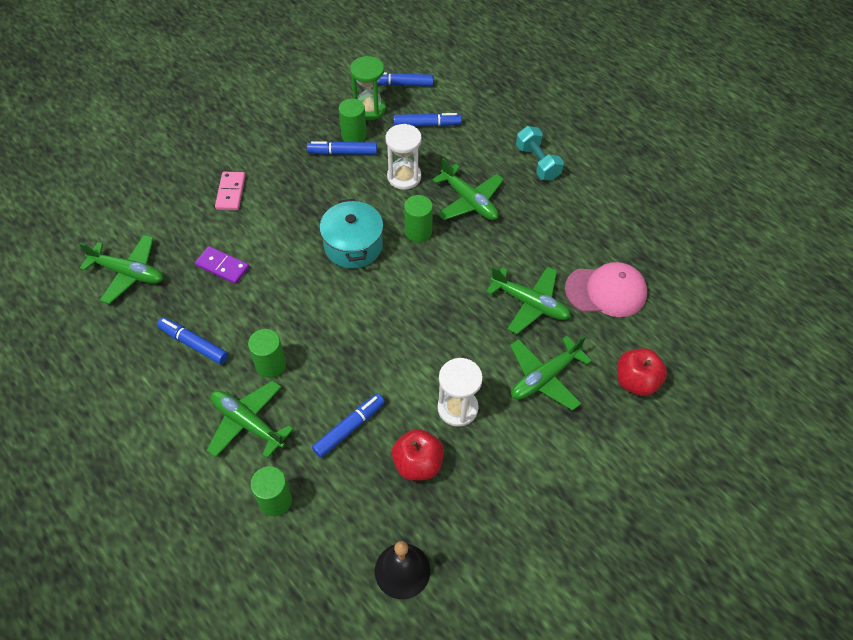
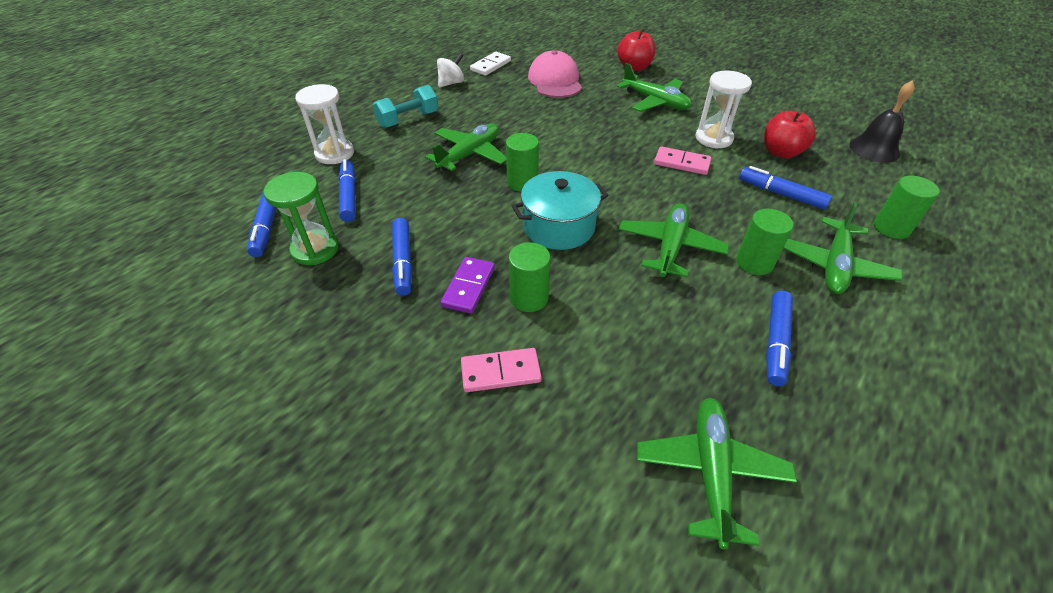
camera: 100 degrees left, 10 degrees down
purple domino [195,246,249,284] -> purple domino moved to [440,257,495,314]
green cylinder [339,99,367,142] -> green cylinder moved to [509,242,550,312]
white hourglass [386,124,422,190] -> white hourglass moved to [295,84,354,164]
green plane [486,266,571,334] -> green plane moved to [619,203,729,277]
none -> white spinning top [437,53,464,88]
none -> white domino [470,52,511,76]
none -> pink domino [654,146,711,175]

